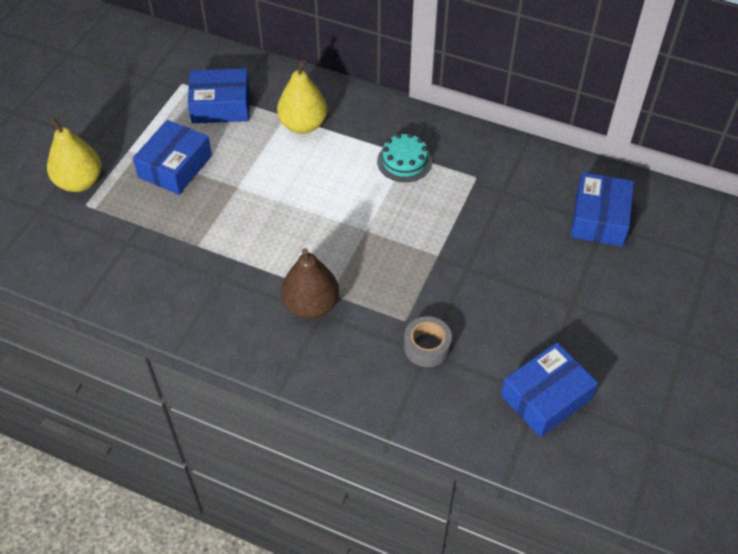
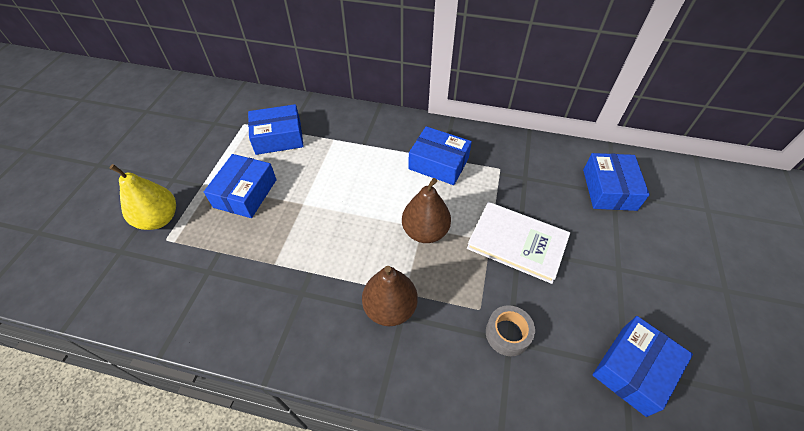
camera: 10 degrees left, 0 degrees up
yellow pear [277,59,327,134] -> none
turquoise cake [377,133,432,182] -> blue box [408,126,472,185]
none -> brown pear [402,178,451,243]
none -> white book [467,202,570,284]

